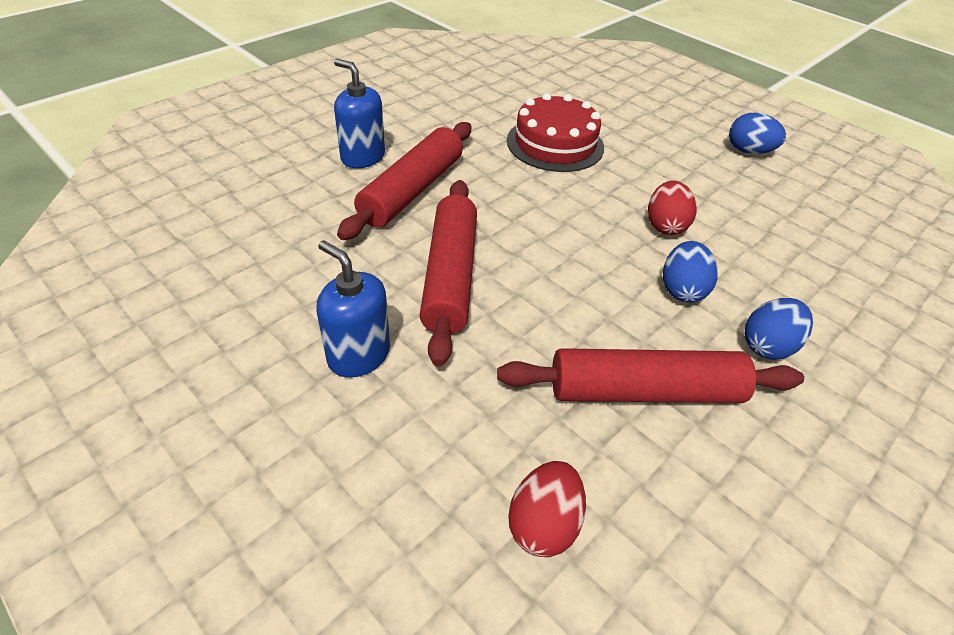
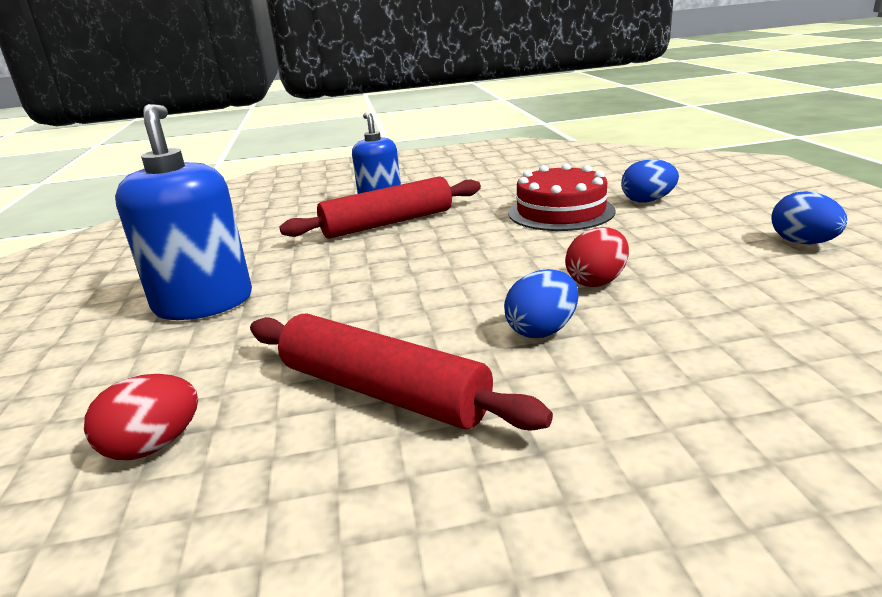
camera: 40 degrees right, 20 degrees down
blue soap dispenser [317,240,390,378] -> blue soap dispenser [115,104,252,320], size x1.58
red rolling pin [419,180,477,367] -> none
blue egg [744,298,813,360] -> blue egg moved to [621,159,679,203]

